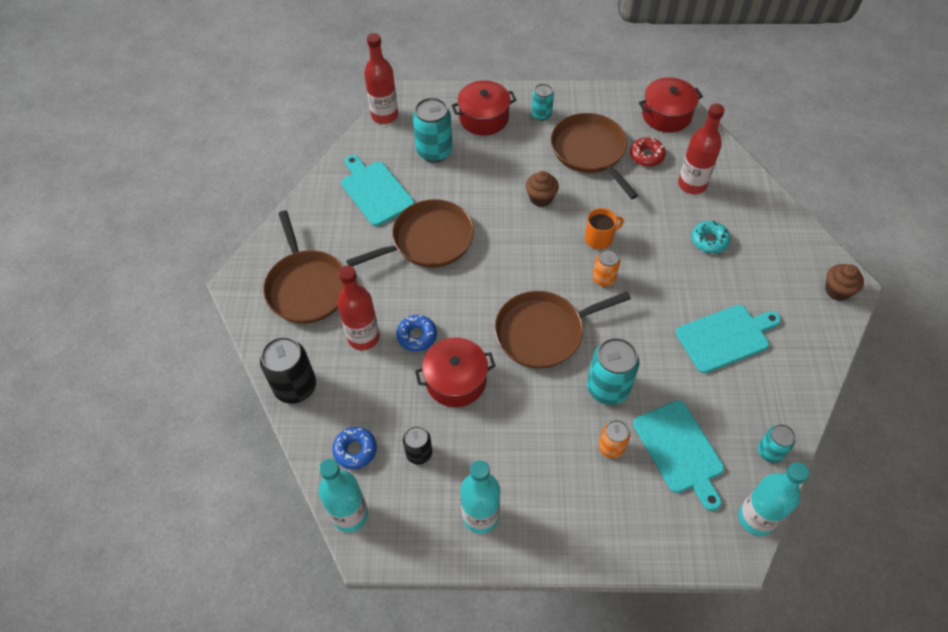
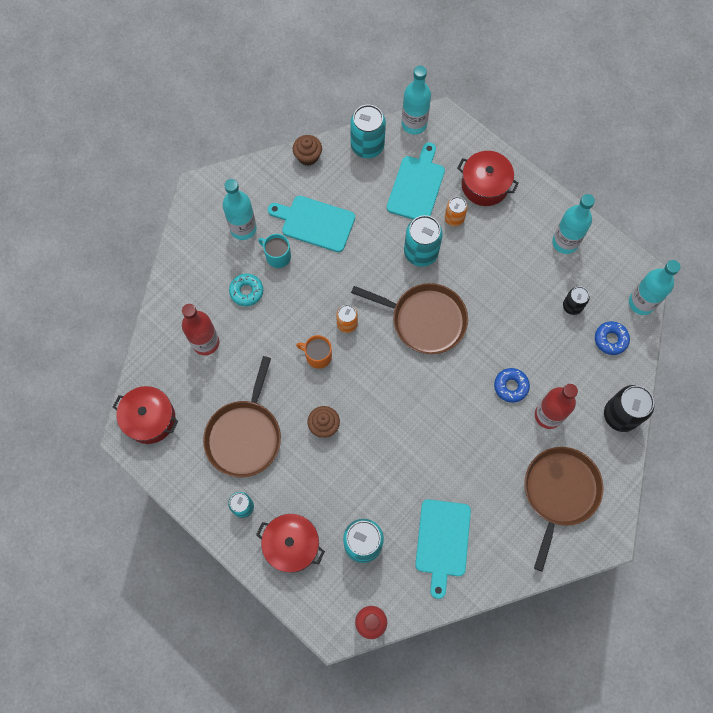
camera: 140 degrees left, 15 degrees up
brown pan [346,199,474,268] -> none
red pot [415,337,495,407] -> red pot moved to [457,151,519,206]
red donut [630,137,666,166] -> none
turquoise can [758,424,796,463] -> turquoise can [350,105,386,158], size x1.71
brown cupcake [825,264,864,301] -> brown cupcake moved to [293,135,322,166]
none -> turquoise bottle [223,179,257,240]
none -> turquoise mug [258,234,291,268]

